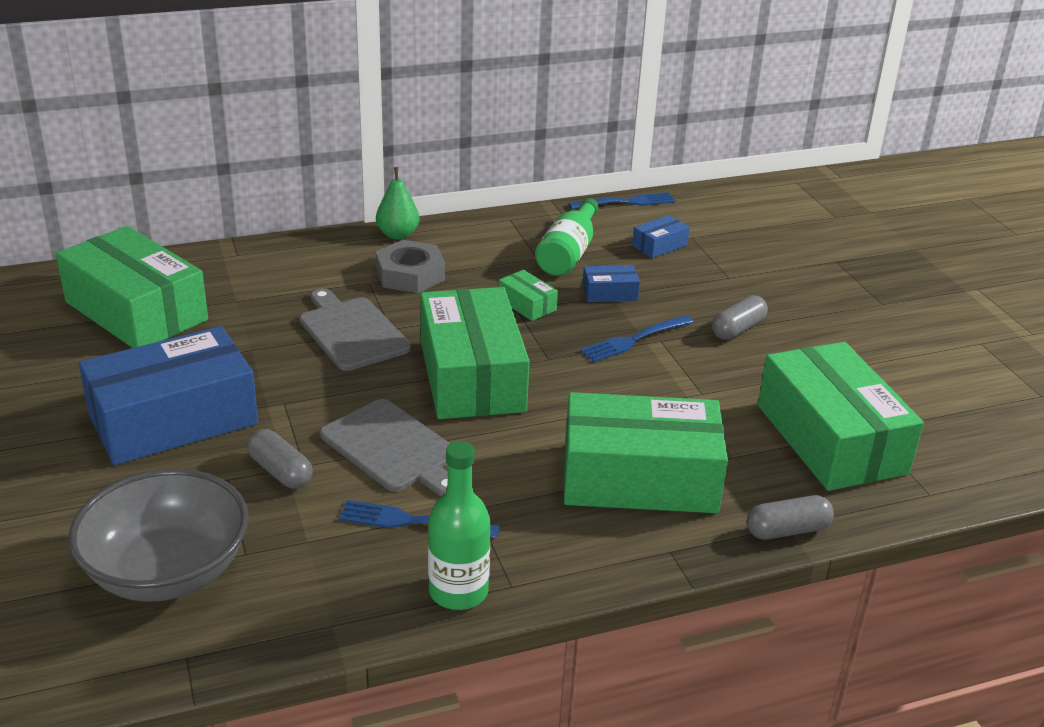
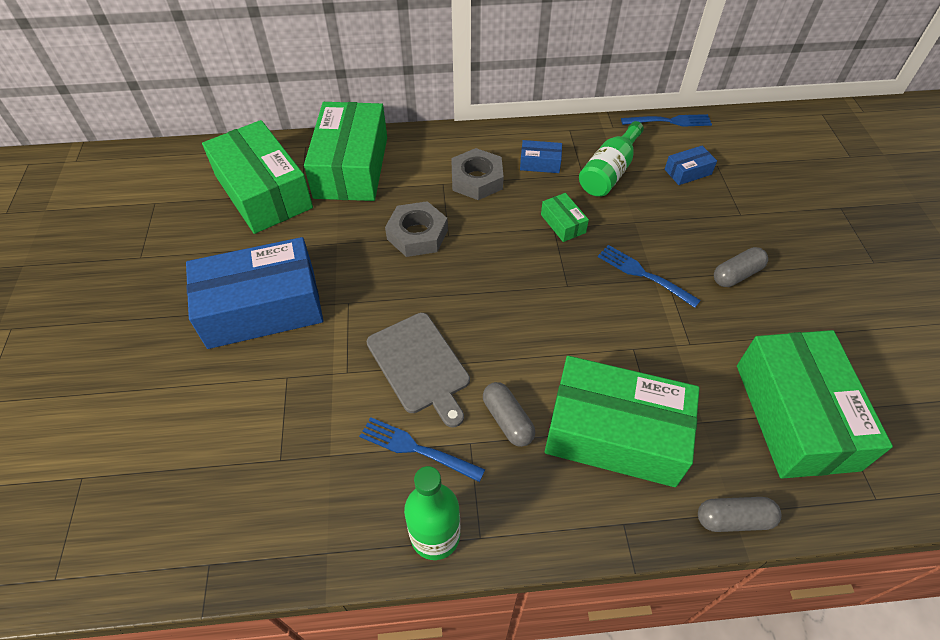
camera: 15 degrees right, 20 degrees up
grey bowl [69,469,249,602] -> none
grey capsule [247,429,313,489] -> grey capsule moved to [483,382,535,447]
grey cutting board [300,289,411,371] -> grey nut [385,201,448,257]
green pear [376,167,420,240] -> none
green box [420,287,530,419] -> green box moved to [304,102,387,201]
blue fork [580,315,693,362] -> blue fork turned 60 degrees clockwise [598,245,701,308]
blue box [582,265,640,302] -> blue box moved to [520,140,562,173]

